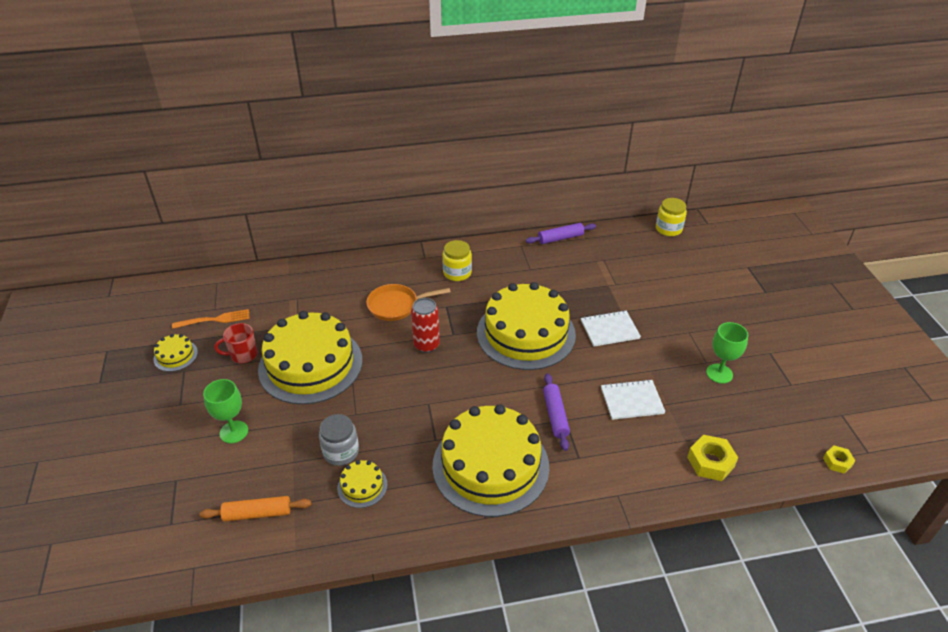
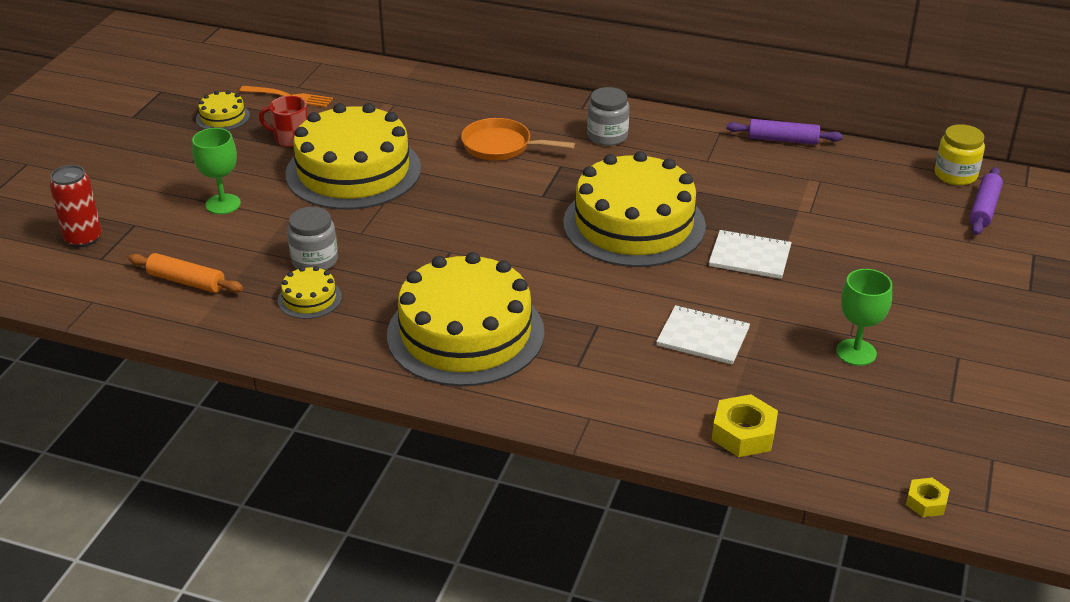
camera: 30 degrees right, 5 degrees down
red can [411,298,440,353] -> red can moved to [49,165,102,248]
yellow jar [443,240,472,281] -> grey jar [587,87,629,146]
purple rolling pin [543,373,570,451] -> purple rolling pin moved to [969,167,1003,235]

